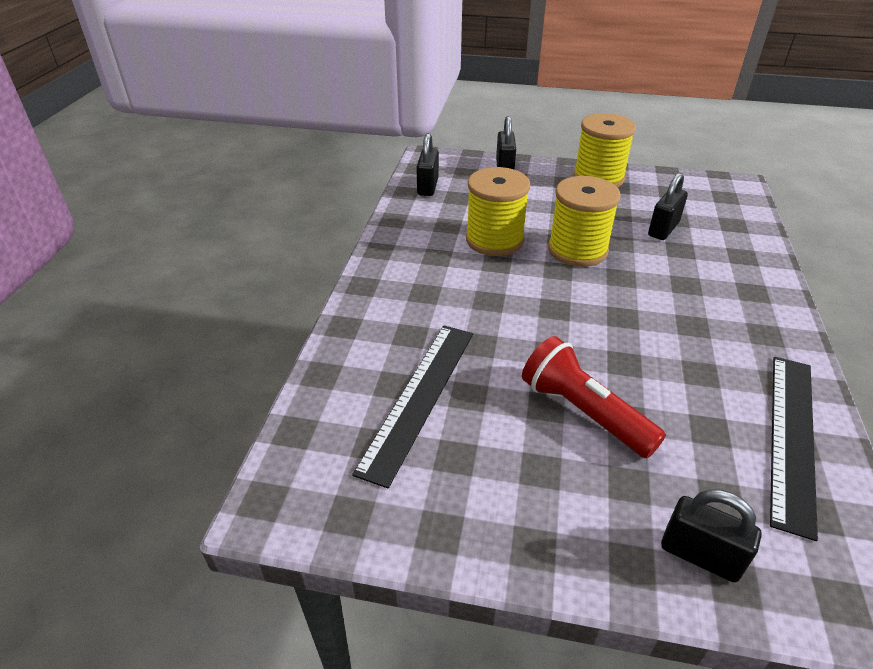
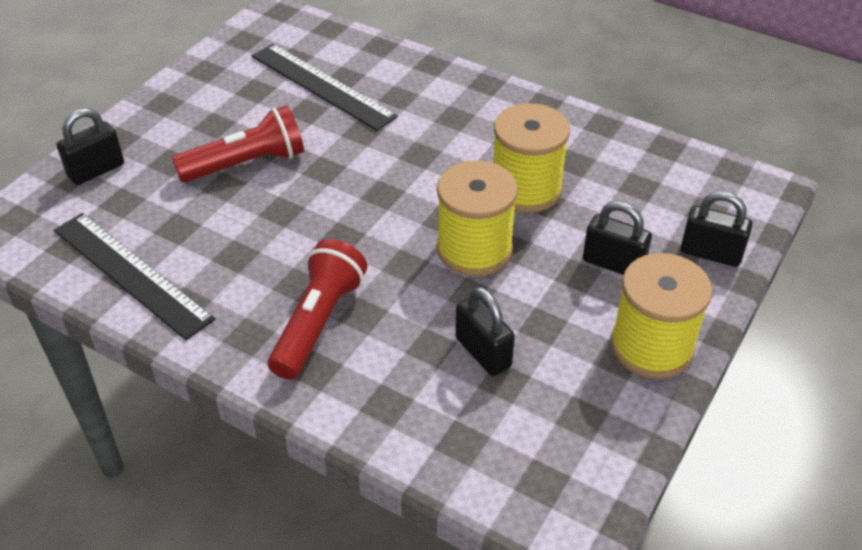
camera: 110 degrees right, 5 degrees up
black padlock [416,133,439,196] -> black padlock moved to [583,201,652,275]
none -> red flashlight [268,239,367,380]

